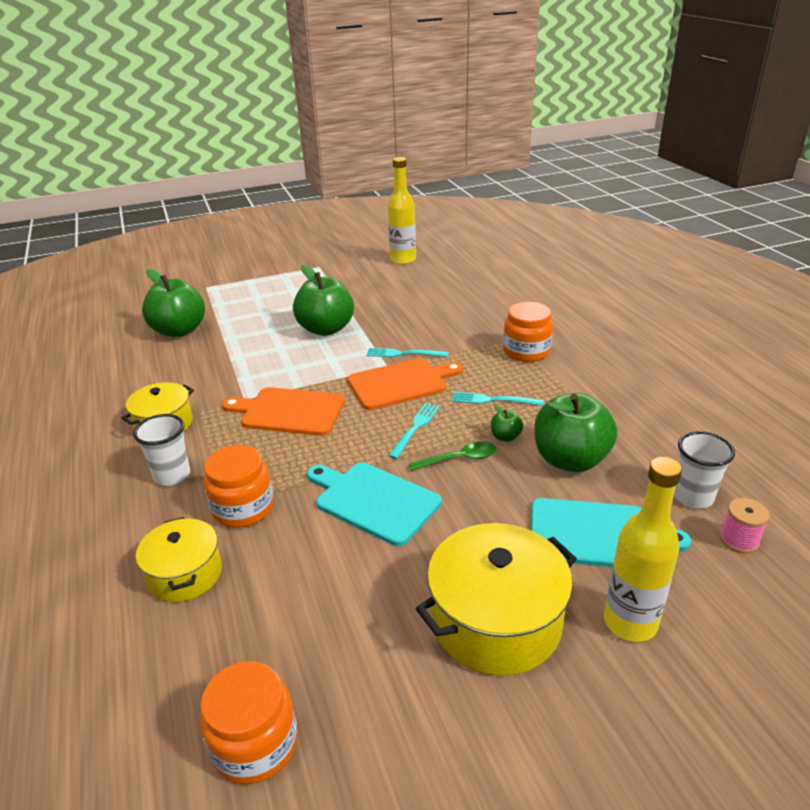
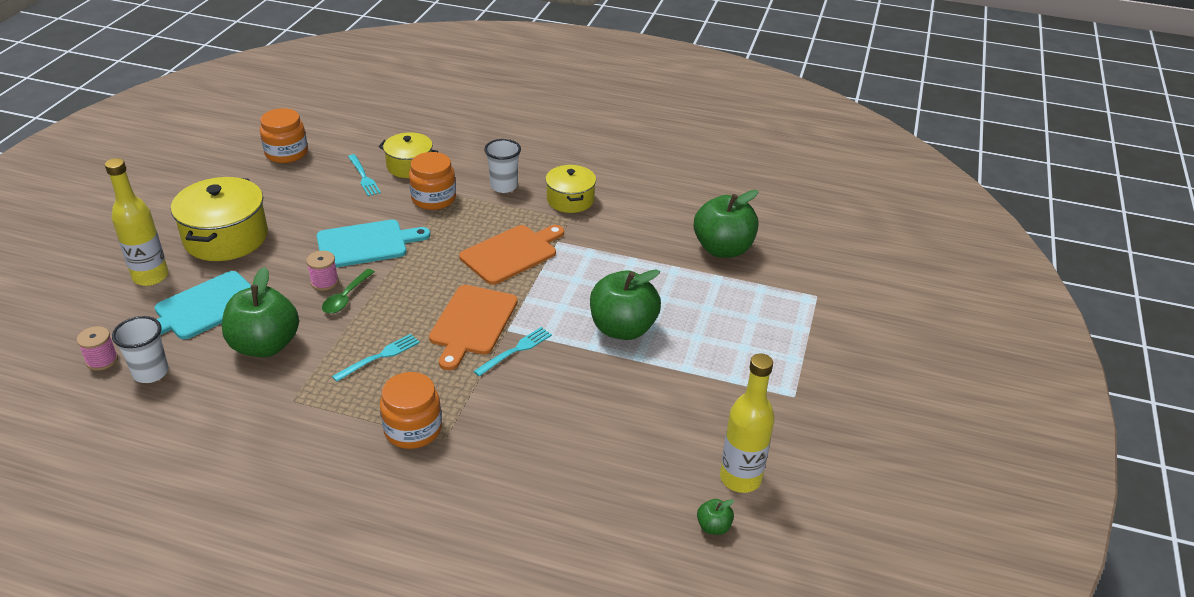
camera: 125 degrees right, 5 degrees up
turquoise fork [388,403,440,459] -> turquoise fork moved to [348,154,381,196]
green apple [491,405,523,442] -> green apple moved to [697,499,734,535]
none -> pink spool [306,251,339,291]

